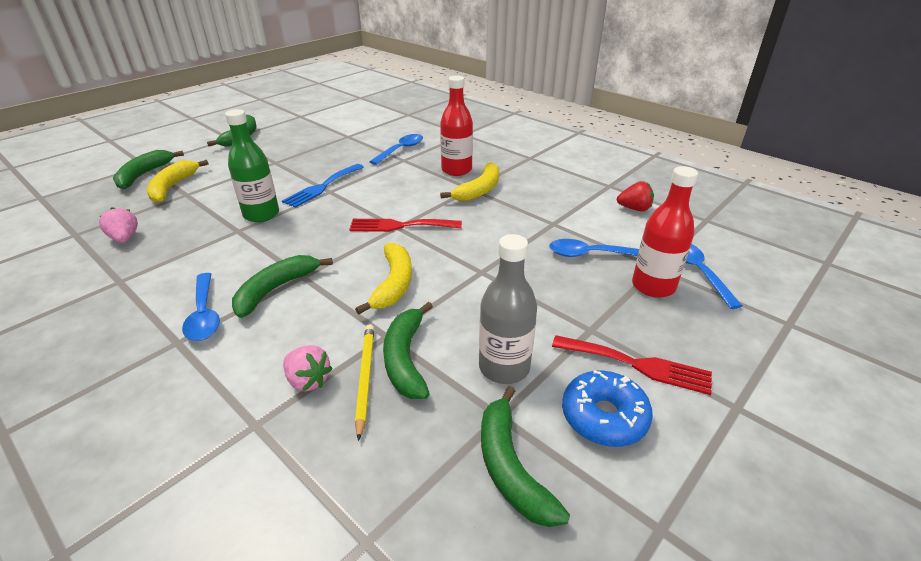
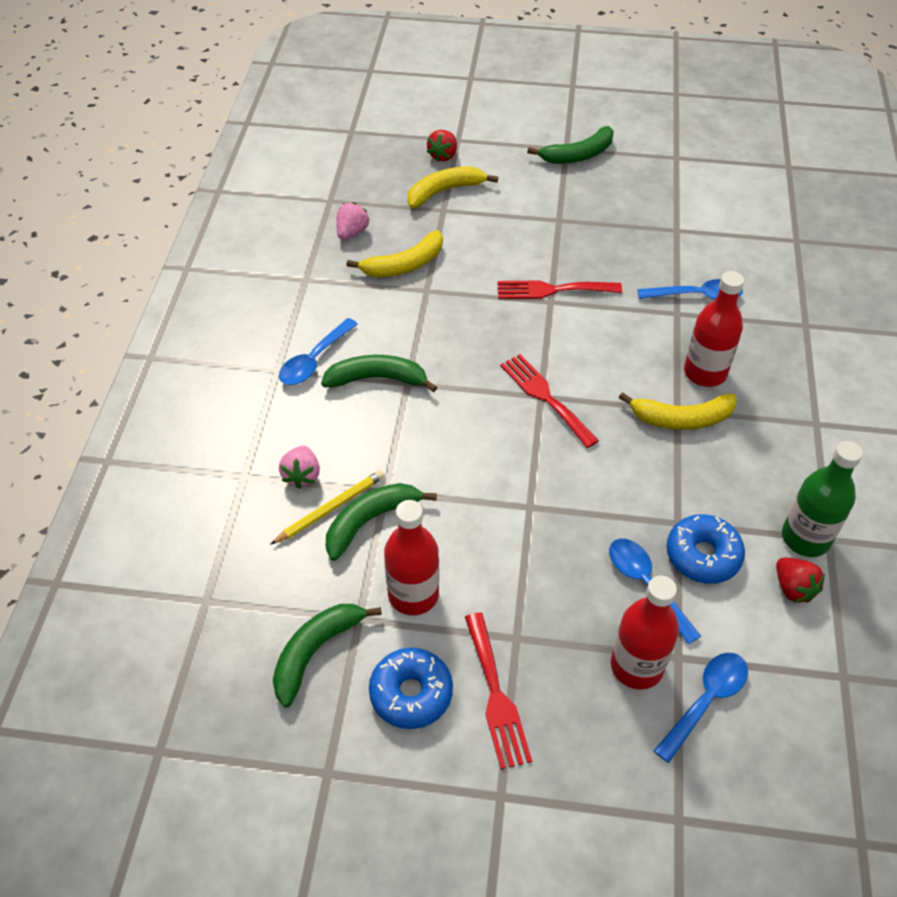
camera: 55 degrees right, 15 degrees up
green banana [113,150,184,189] -> red strawberry [427,130,457,162]
green bottle [225,109,279,222] -> green bottle moved to [782,441,863,557]
blue fork [282,164,364,208] -> red fork [497,281,622,299]
yellow banana [355,242,412,314] -> yellow banana moved to [347,230,443,277]
grey bottle [479,234,537,384] -> red bottle [384,500,439,615]
none -> blue donut [667,514,745,584]

